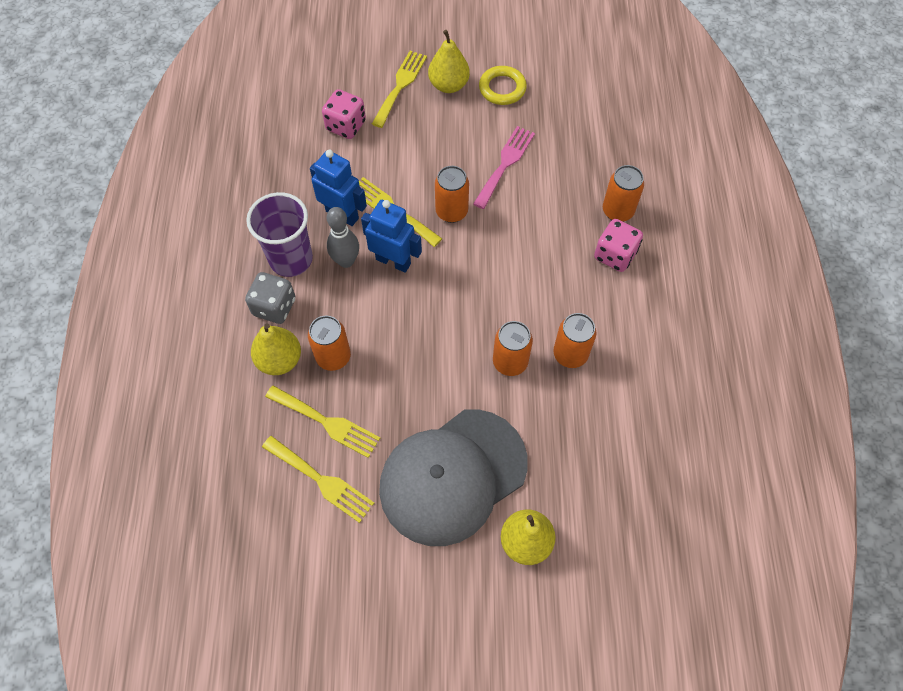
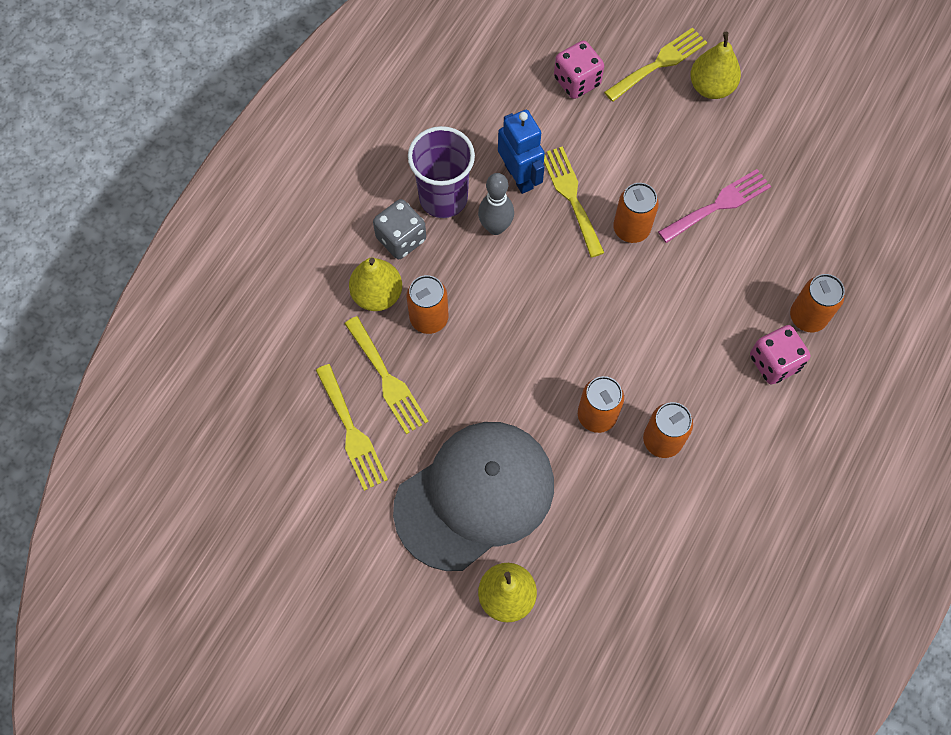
camera: 30 degrees right, 5 degrees up
blue robot [361,200,422,273] -> none
grey cap [379,409,528,546] -> grey cap turned 150 degrees clockwise [393,422,554,571]
yellow ring [479,66,527,105] -> none

